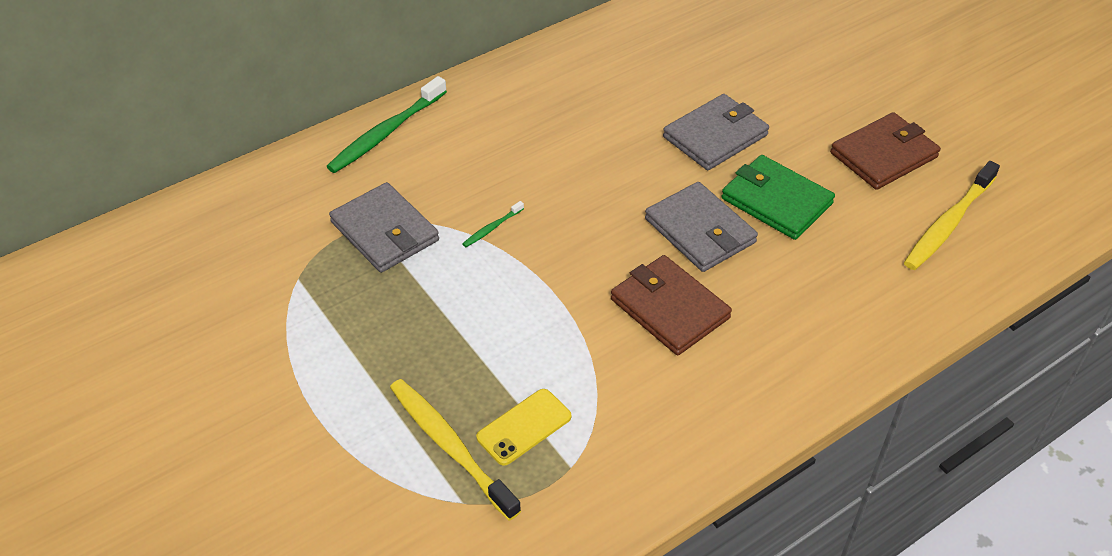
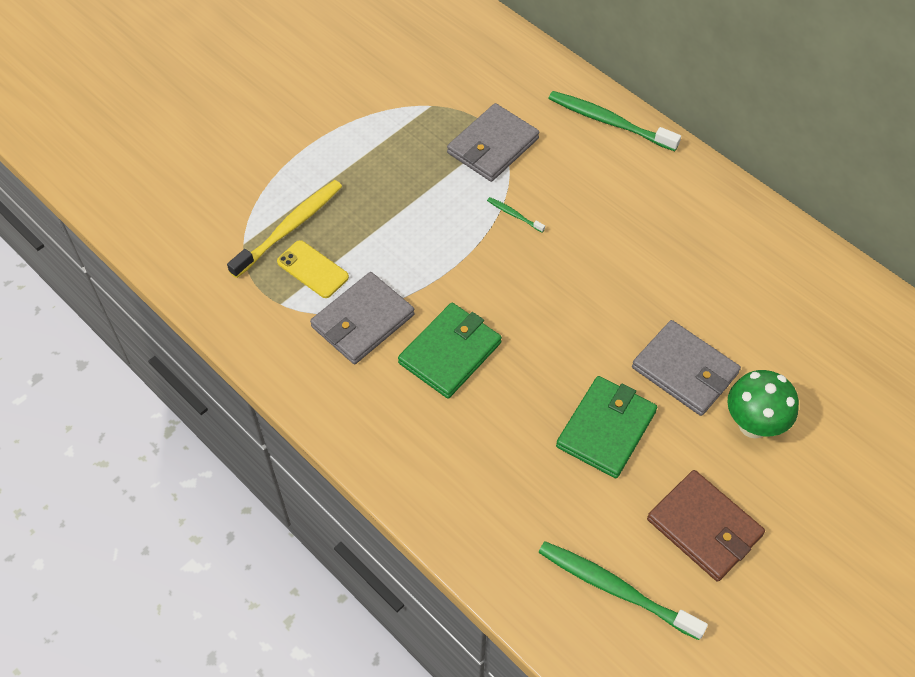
camera: 80 degrees right, 10 degrees up
brown wallet [611,255,732,355] -> green wallet [398,303,502,399]
grey wallet [645,182,758,272] -> grey wallet moved to [310,272,415,364]
yellow toothbrush [904,161,1000,270] -> green toothbrush [538,541,708,640]
none -> green mushroom [727,370,799,438]

